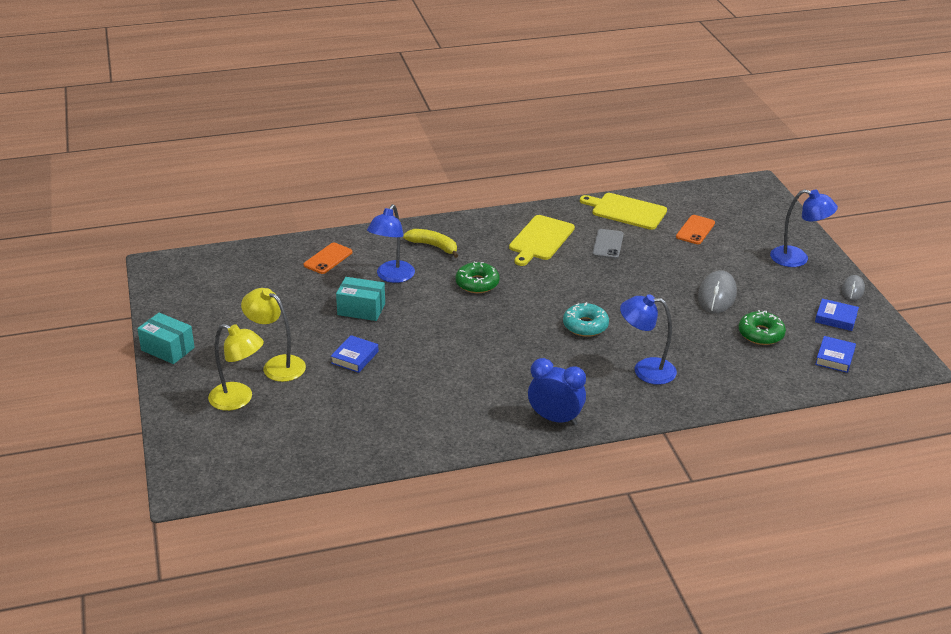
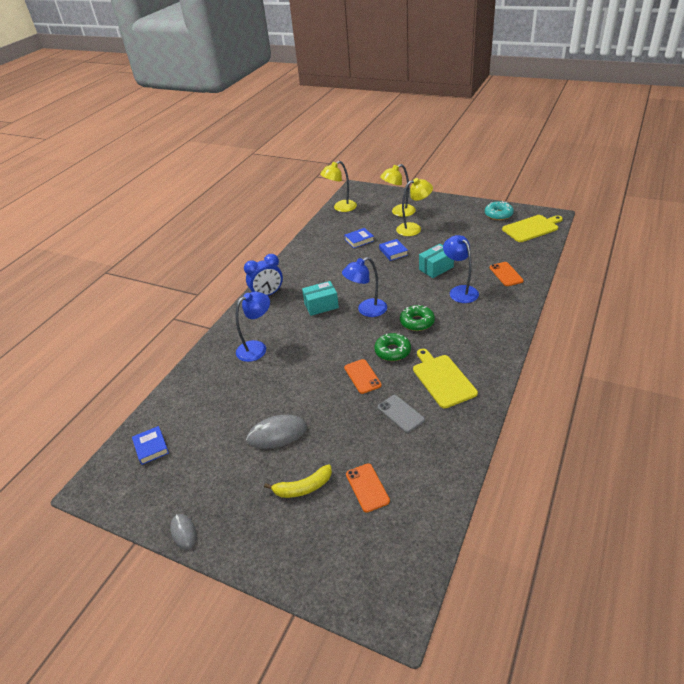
camera: 135 degrees right, 5 degrees up
turquoise box [137,313,195,364] -> turquoise box moved to [302,281,339,316]
yellow banana [403,229,458,258] -> yellow banana moved to [264,464,332,498]
turquoise donut [563,302,609,337] -> turquoise donut moved to [485,201,514,220]
yellow cutting board [580,193,667,230] -> yellow cutting board moved to [502,215,563,242]
grey mouse [698,270,737,314] -> grey mouse turned 75 degrees counterclockwise [246,415,307,449]
green donut [739,310,786,345] -> green donut moved to [374,333,411,361]
blue lamp [770,189,838,267] -> blue lamp moved to [342,257,387,317]
blue book [815,299,859,331] -> blue book moved to [344,228,374,248]
none -> yellow lamp [320,161,357,212]
none -> orange phone [344,359,382,394]

